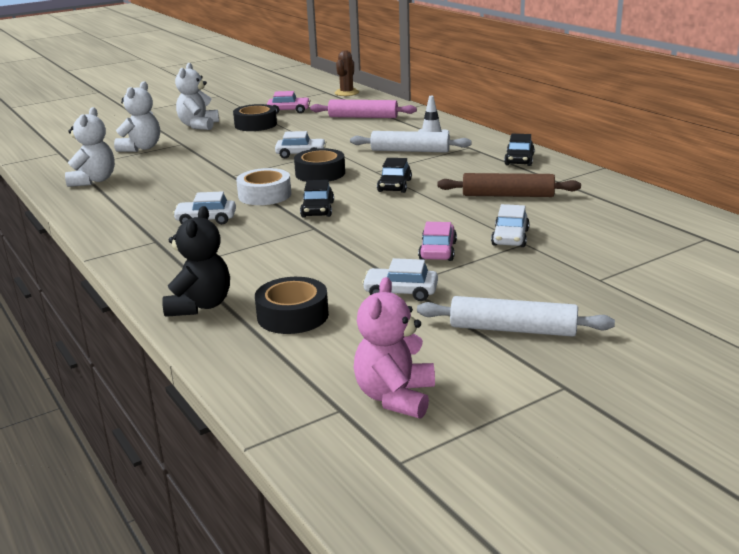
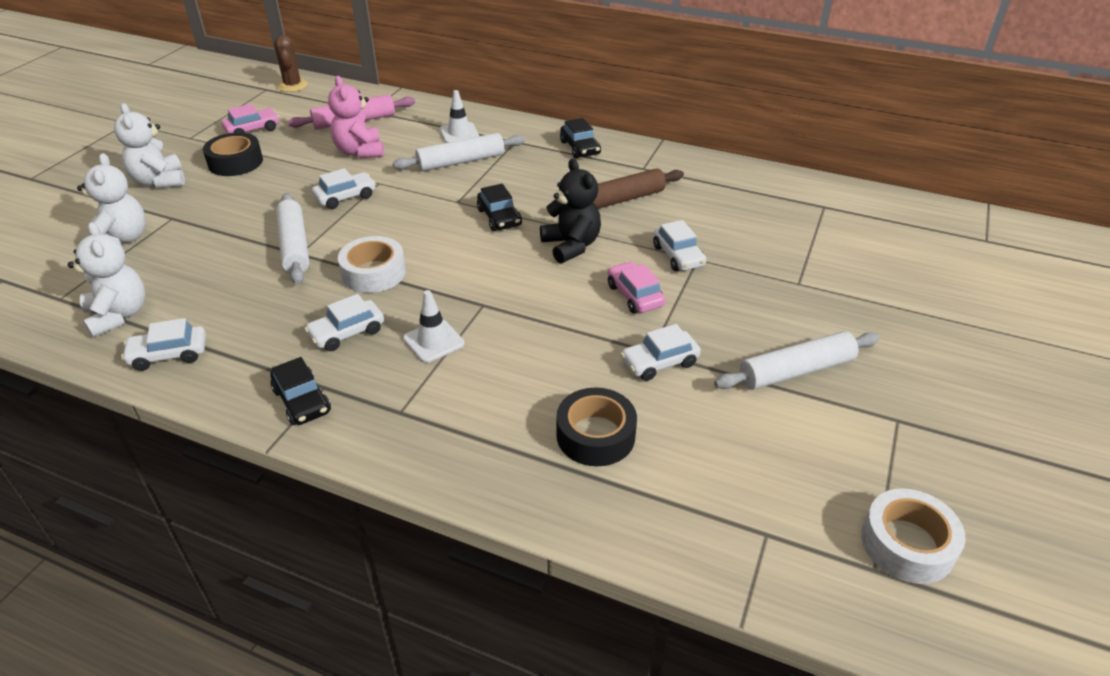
camera: 35 degrees left, 15 degrees up
black teddy bear [162,206,230,317] -> black teddy bear moved to [540,158,601,264]
black tape [294,148,345,182] -> none
black car [300,180,334,218] -> black car moved to [270,357,331,425]
pink teddy bear [354,277,435,419] -> pink teddy bear moved to [328,76,384,158]
none -> white car [121,318,206,371]
none -> white rolling pin [276,193,310,284]
none -> white traffic cone [403,290,465,363]
none -> white tape [861,488,966,584]

